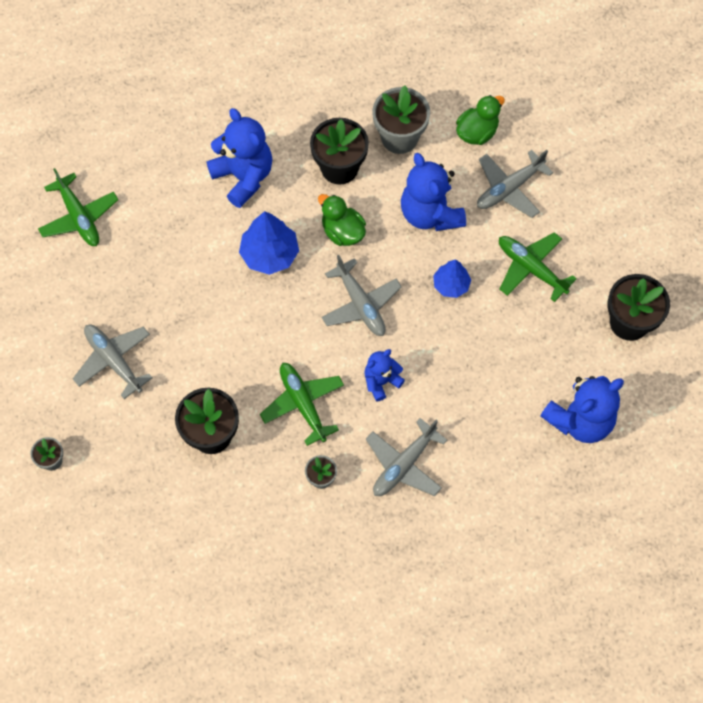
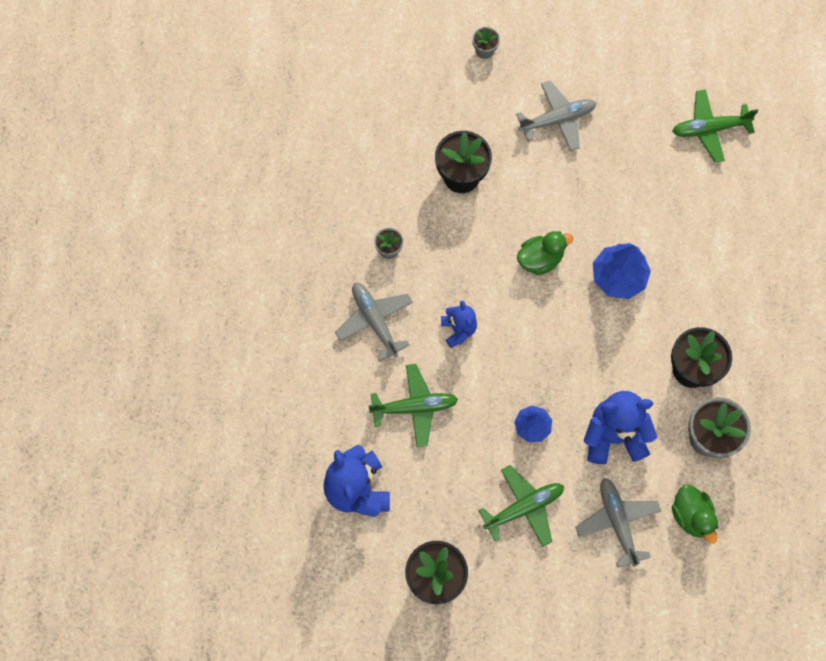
camera: 110 degrees right, 5 degrees up
blue teddy bear [207,108,272,208] -> none
green plane [260,363,344,446] -> green plane moved to [369,364,458,447]
green duck [318,194,366,246] -> green duck moved to [517,231,574,275]
grey plane [321,255,402,336] -> none

